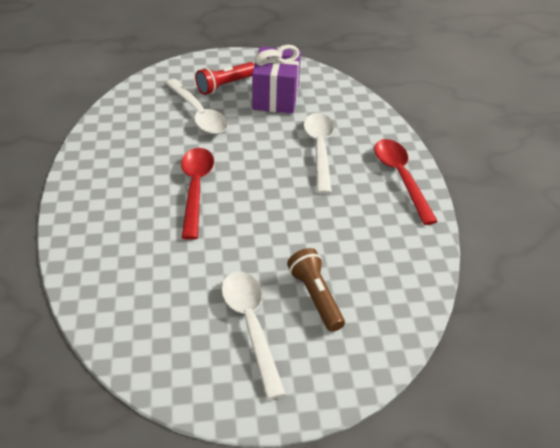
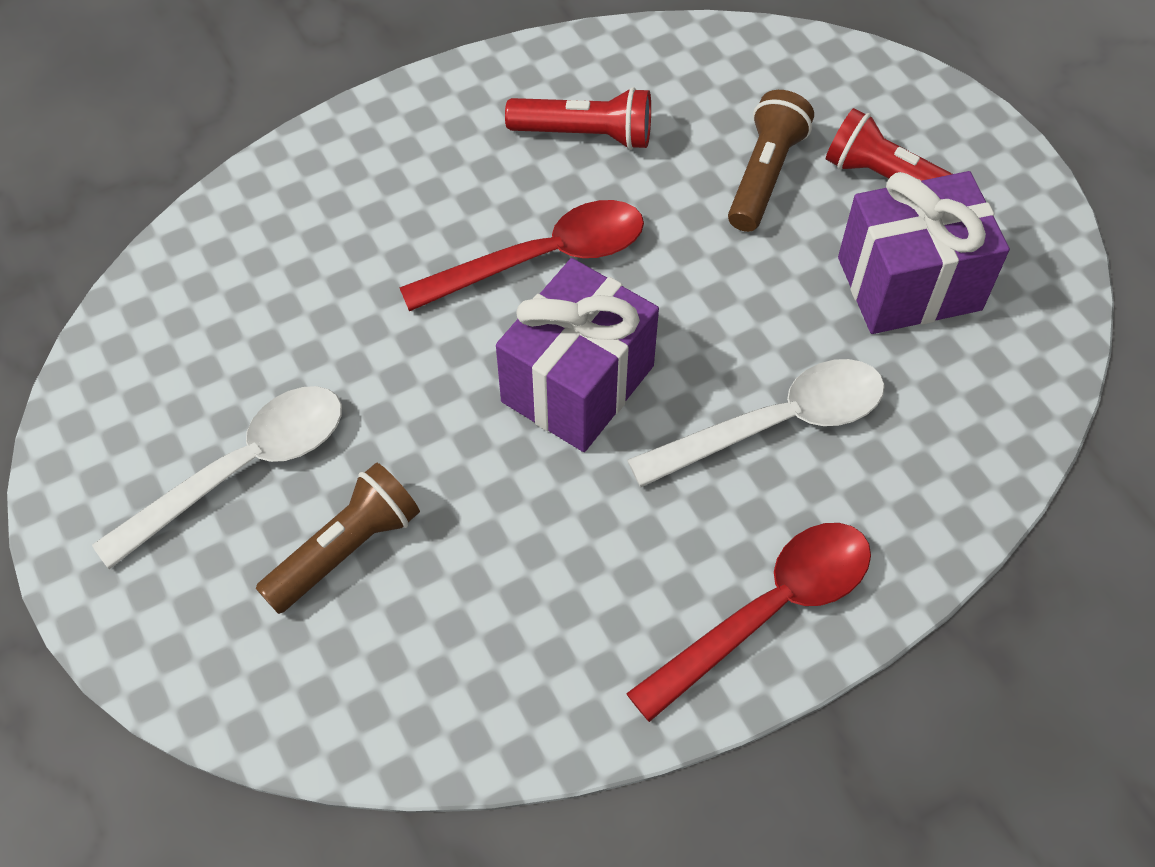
camera: 70 degrees right, 15 degrees up
white spoon [165,79,228,134] -> brown flashlight [728,90,814,232]
none -> purple gift [496,258,659,452]
none -> red flashlight [505,87,651,150]

